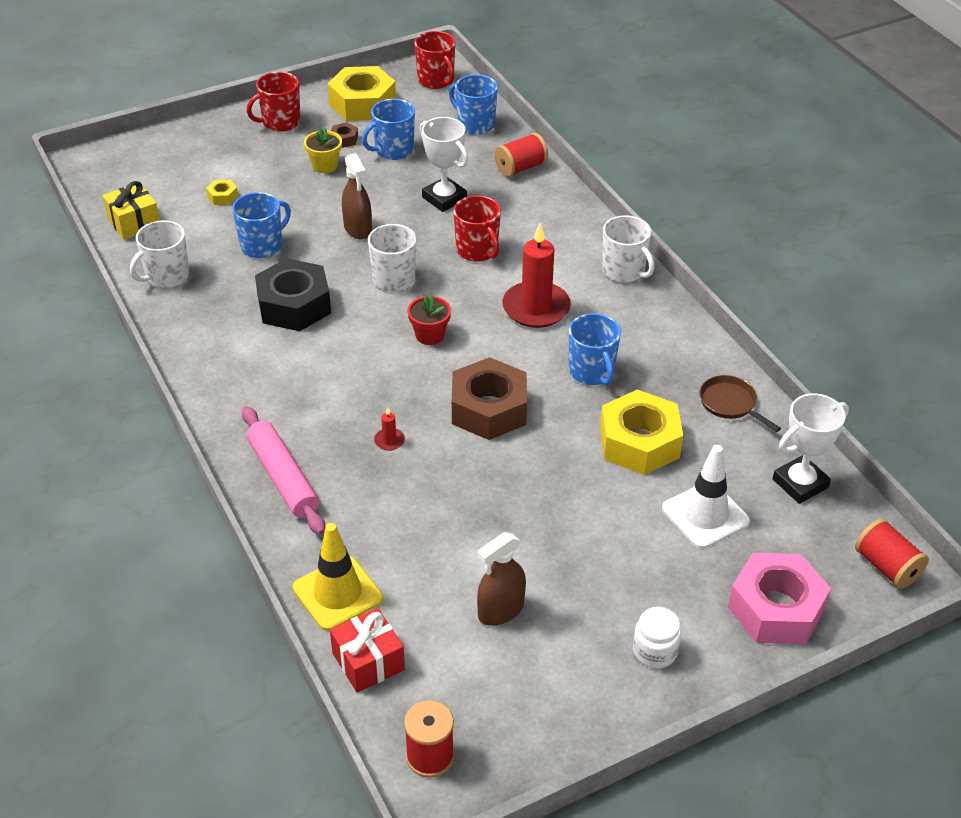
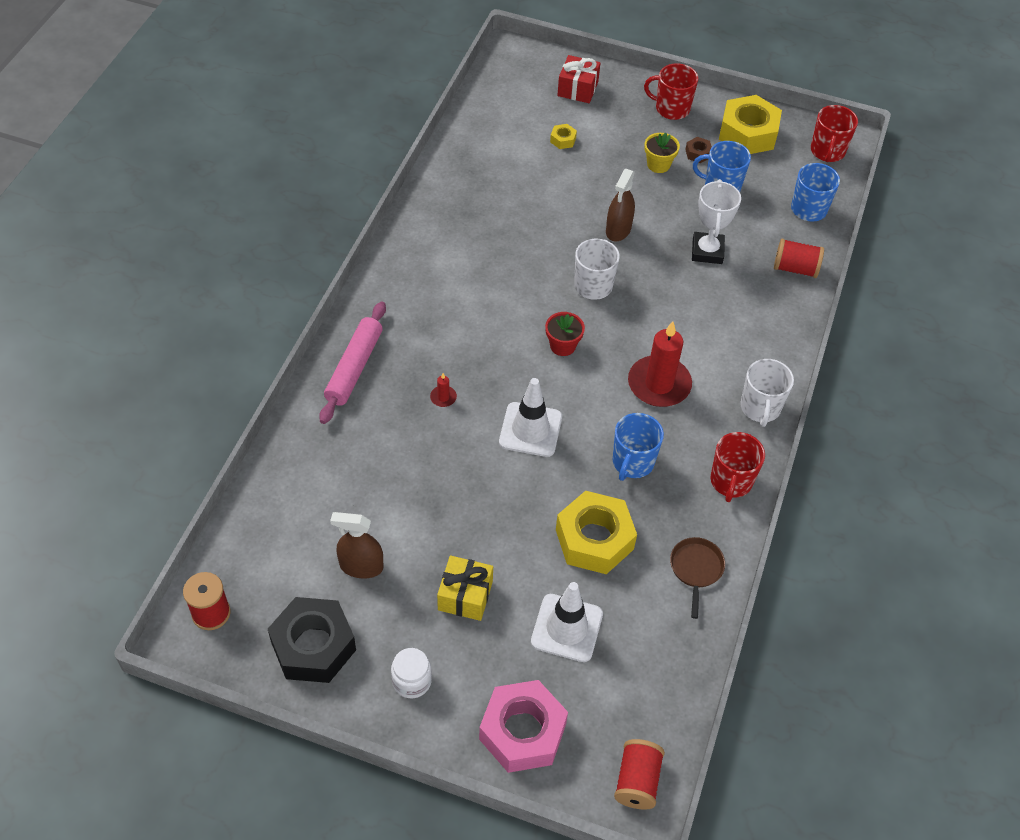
camera: 45 degrees right, 10 degrees up
yellow gift [103,181,160,240] -> yellow gift moved to [437,555,493,621]
white mug [130,221,189,288] -> none
blue mug [232,192,291,258] -> none
black nut [255,258,331,331] -> black nut moved to [268,597,356,683]
yellow traffic cone [293,523,383,631] -> none
red gift [330,608,405,693] -> red gift moved to [557,55,600,103]
brown nut [452,357,527,440] -> white traffic cone [499,378,562,457]
red mug [453,196,501,262] -> red mug moved to [710,432,765,502]
white trophy [773,394,849,504] -> none

